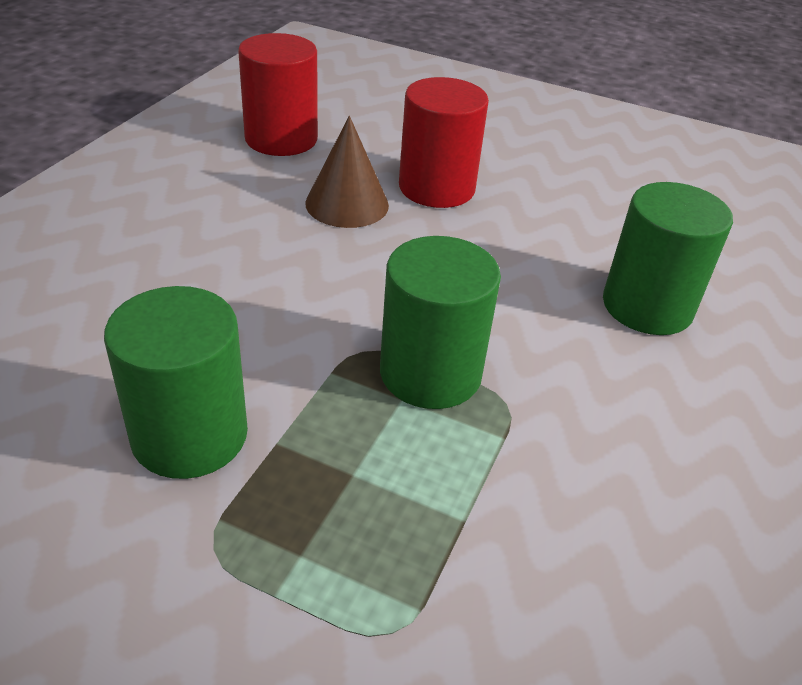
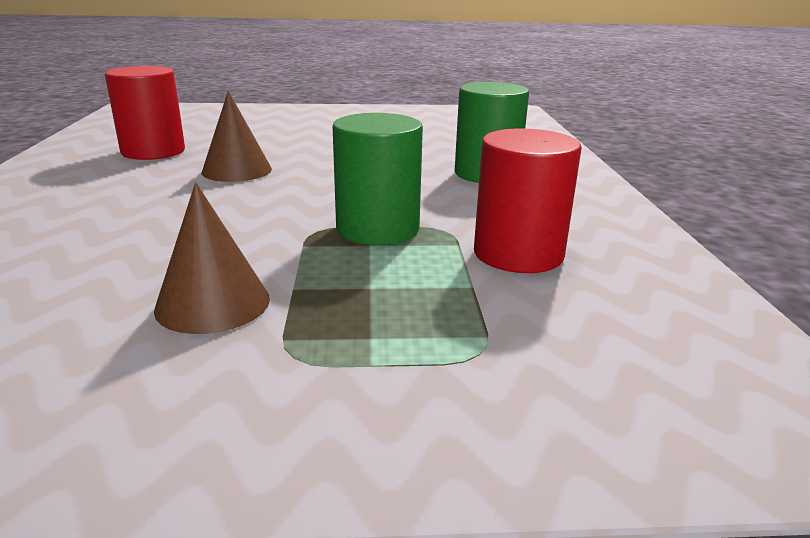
camera: 25 degrees left, 15 degrees down
green cylinder [104,286,248,479] -> brown cone [154,183,270,334]
red cylinder [399,77,489,208] -> red cylinder moved to [474,128,582,273]

